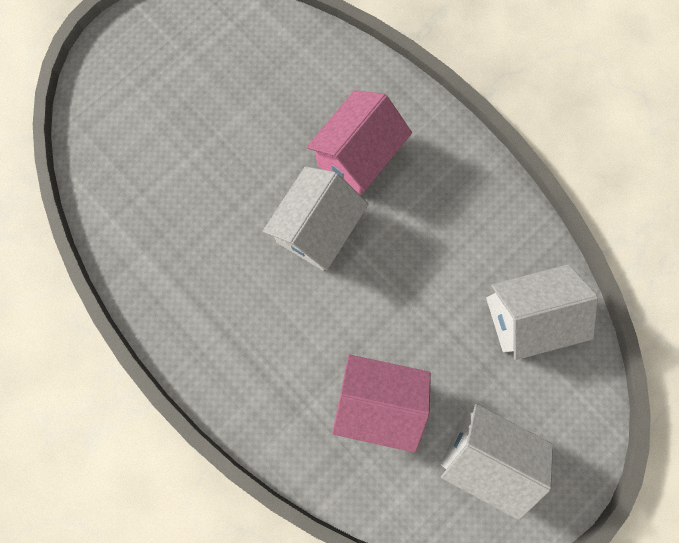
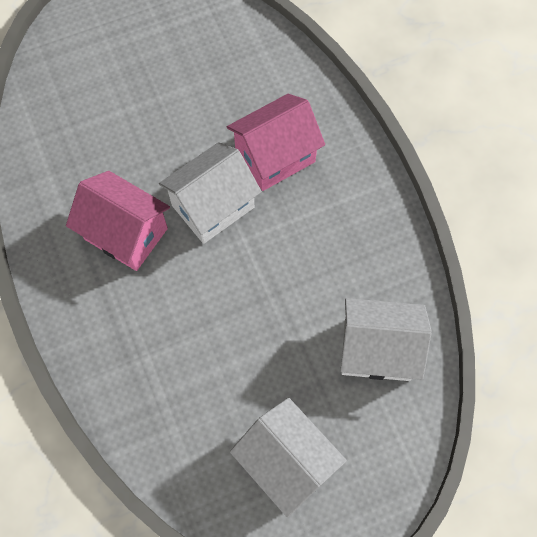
camera: 20 degrees right, 10 degrees down
pink house [332,355,431,453] -> pink house moved to [66,171,170,271]

